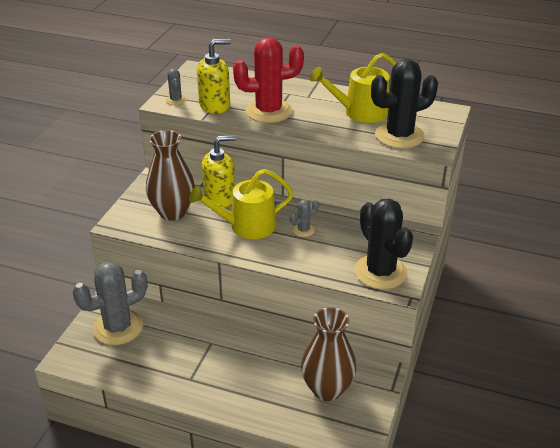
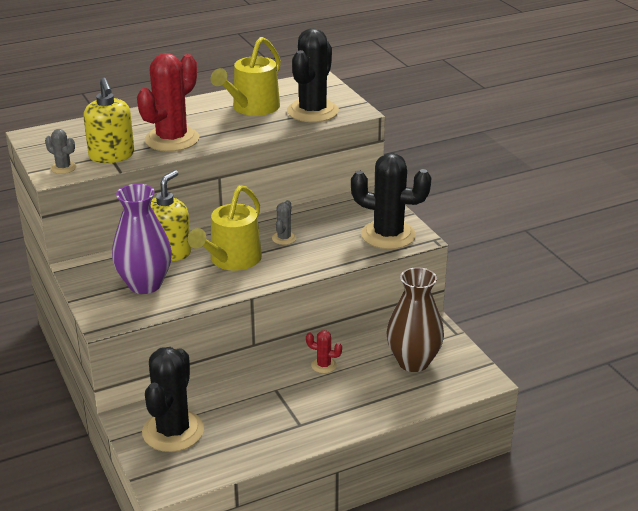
camera: 45 degrees left, 5 degrees down
grey cactus [73,261,147,345] -> black cactus [142,347,204,452]
brown vase [146,130,195,221] -> purple vase [112,184,172,294]
yellow soap dispenser [197,39,231,114] -> yellow soap dispenser turned 135 degrees clockwise [83,78,134,163]
none -> red cactus [306,330,342,373]

